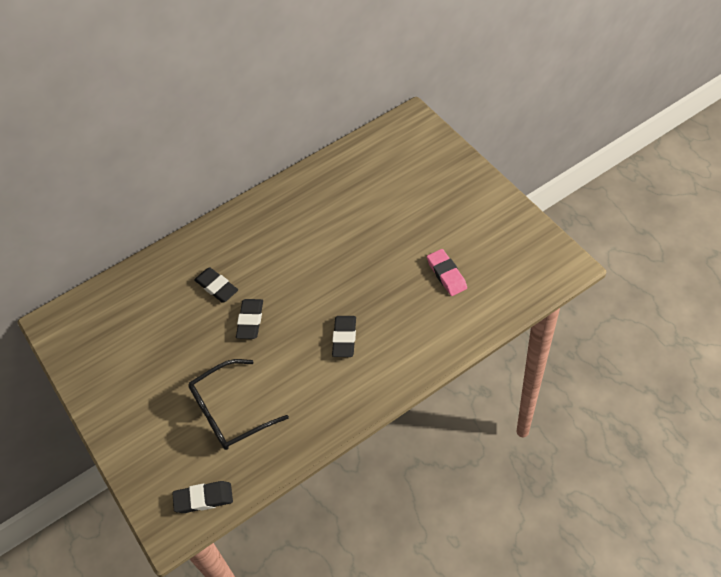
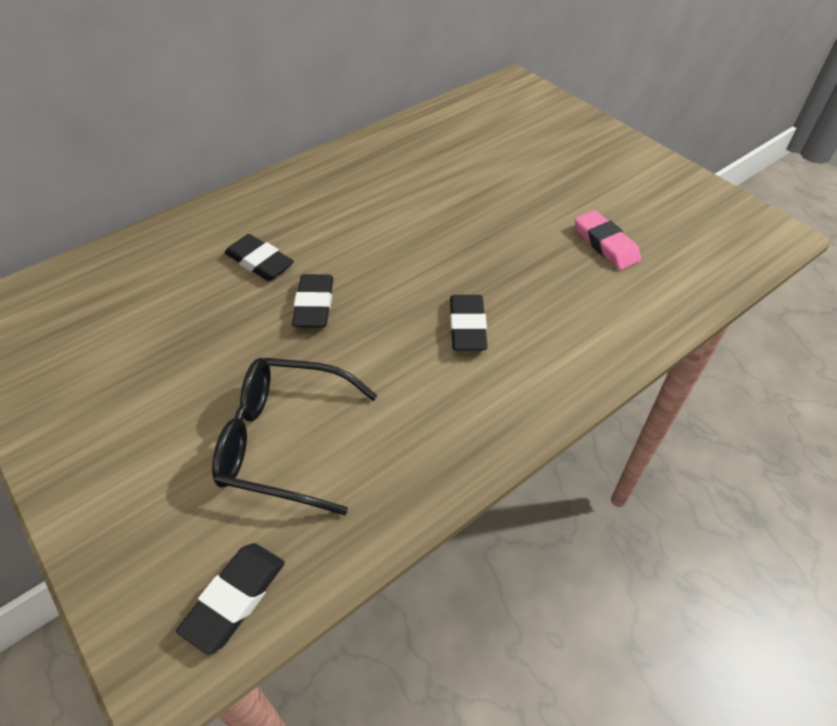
camera: 10 degrees left, 5 degrees down
black eraser [173,481,233,513] -> black eraser turned 45 degrees counterclockwise [176,543,285,655]
black glasses [188,359,289,450] -> black glasses turned 45 degrees clockwise [212,358,378,515]

